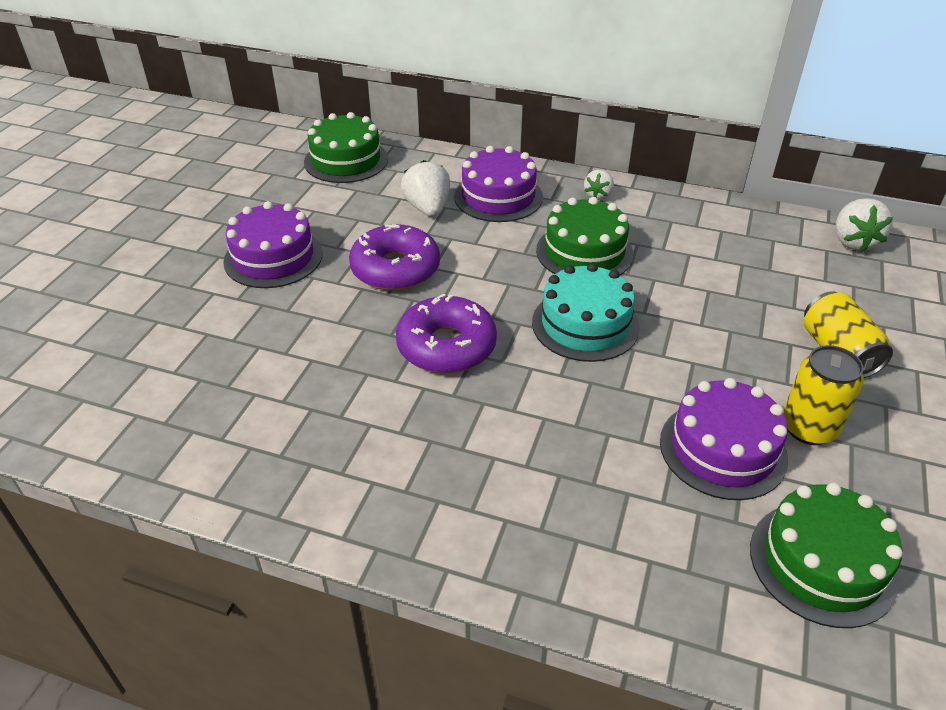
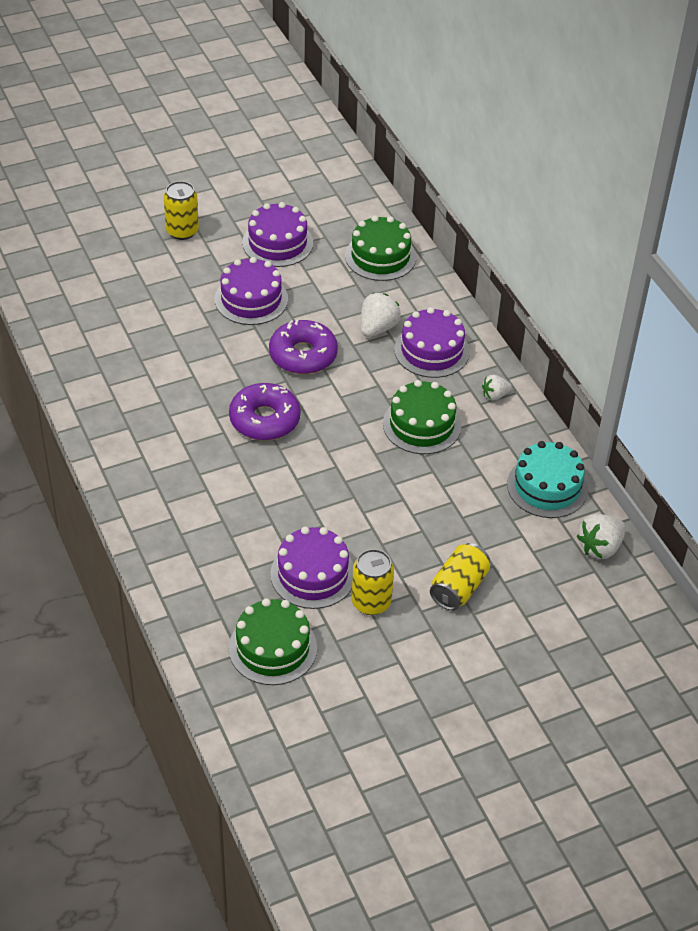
camera: 45 degrees right, 5 degrees up
turquoise cake [532,263,640,362] -> turquoise cake moved to [507,441,588,518]
none -> yellow can [164,181,199,240]
none -> purple cake [242,202,313,267]

